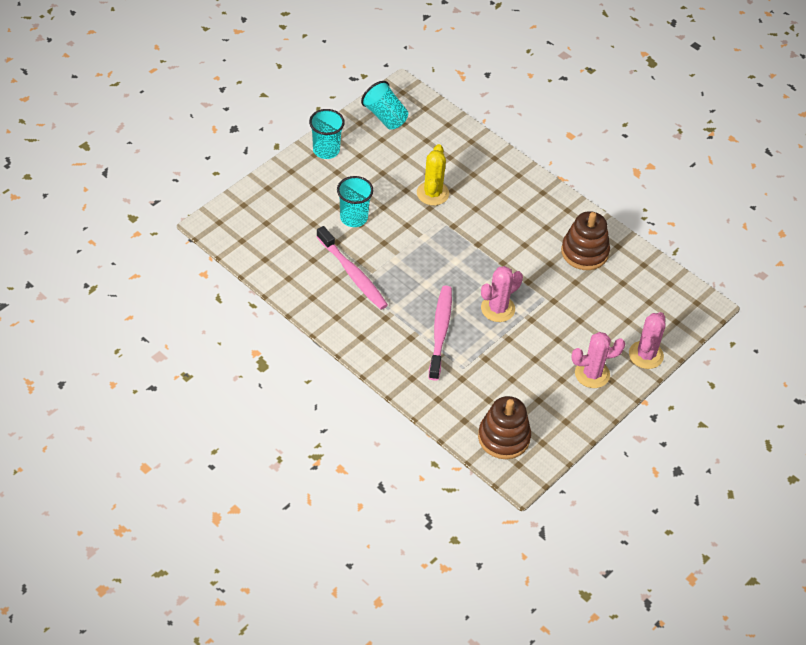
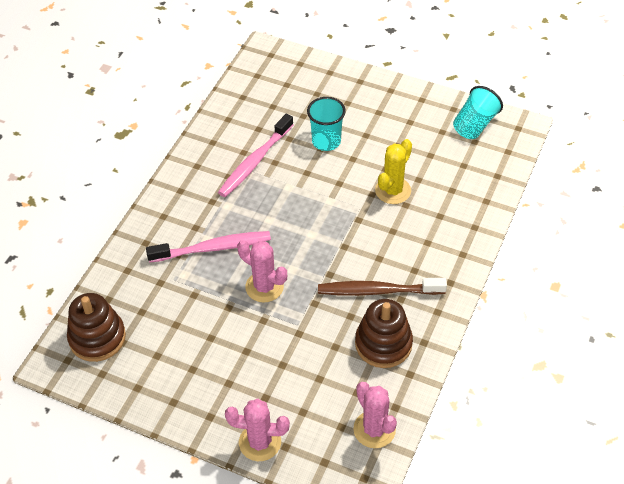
camera: 75 degrees right, 0 degrees up
turquoise cup [309,109,345,159] -> none
yellow cactus [417,144,449,206] -> yellow cactus turned 45 degrees counterclockwise [375,139,412,204]
pink cactus [571,332,625,388] -> pink cactus moved to [353,382,397,448]
none -> brown toothbrush [318,278,447,296]

